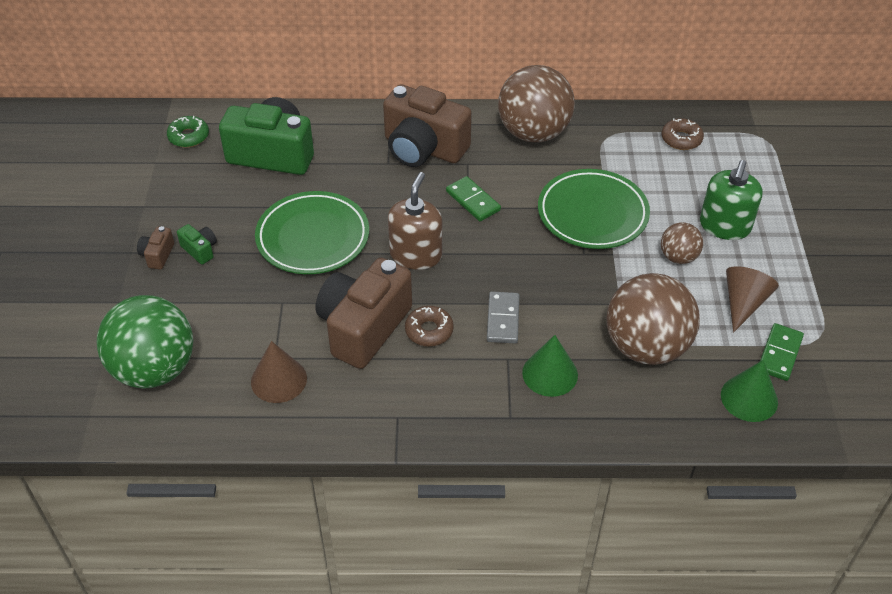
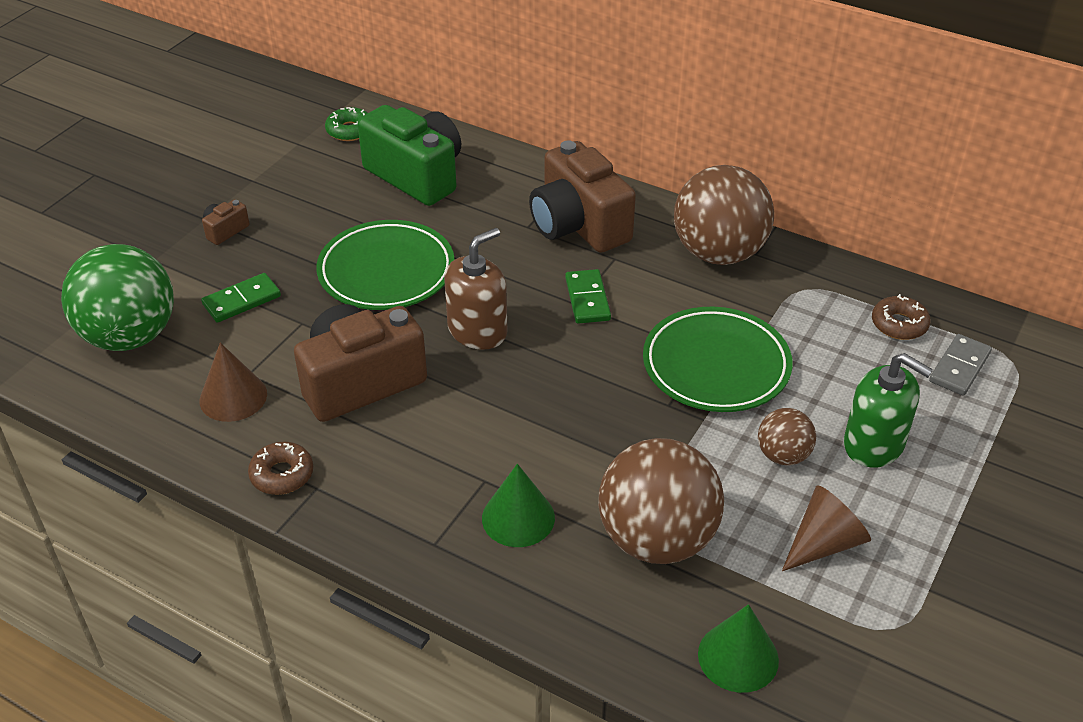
camera: 30 degrees right, 5 degrees down
green camera [177,224,217,265] -> none
brown donut [405,306,454,347] -> brown donut moved to [248,442,313,495]
grey domino [487,292,519,343] -> grey domino moved to [929,334,992,396]
green soap dispenser [700,160,763,240] -> green soap dispenser turned 105 degrees counterclockwise [844,353,933,468]
green domino [760,323,804,381] -> green domino moved to [201,273,281,323]

